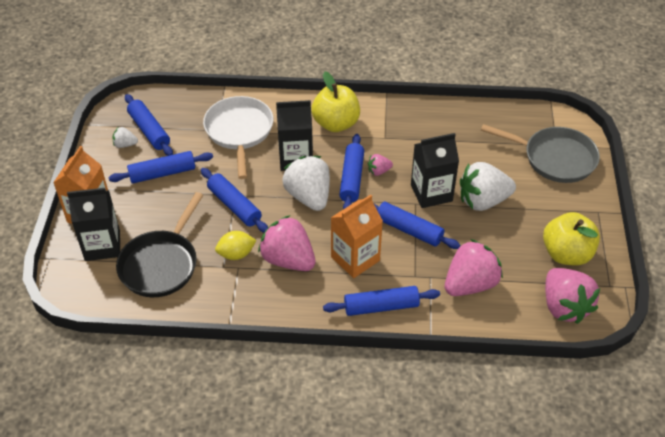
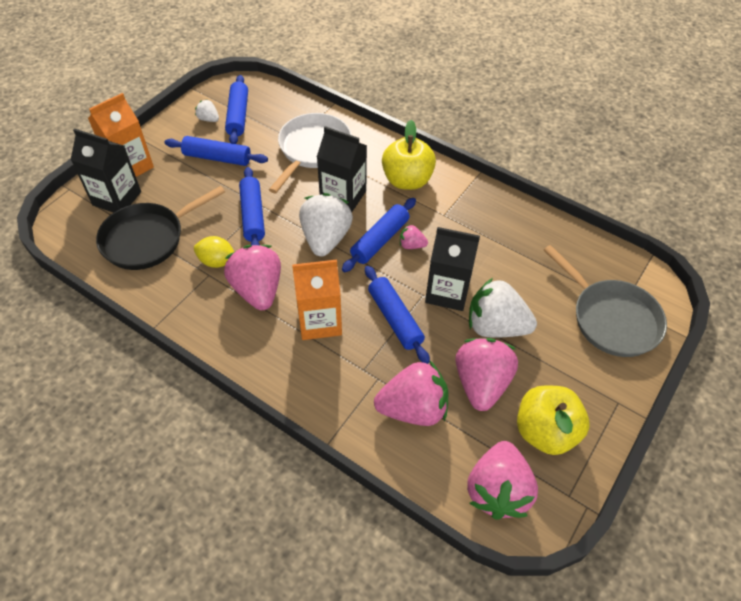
camera: 30 degrees right, 5 degrees up
blue rolling pin [323,286,440,316] -> none
none -> pink strawberry [455,338,518,411]

